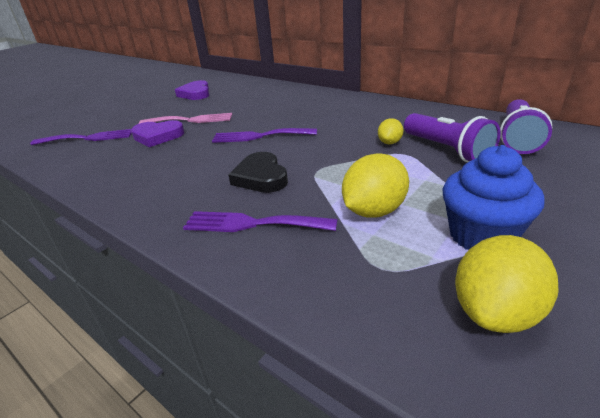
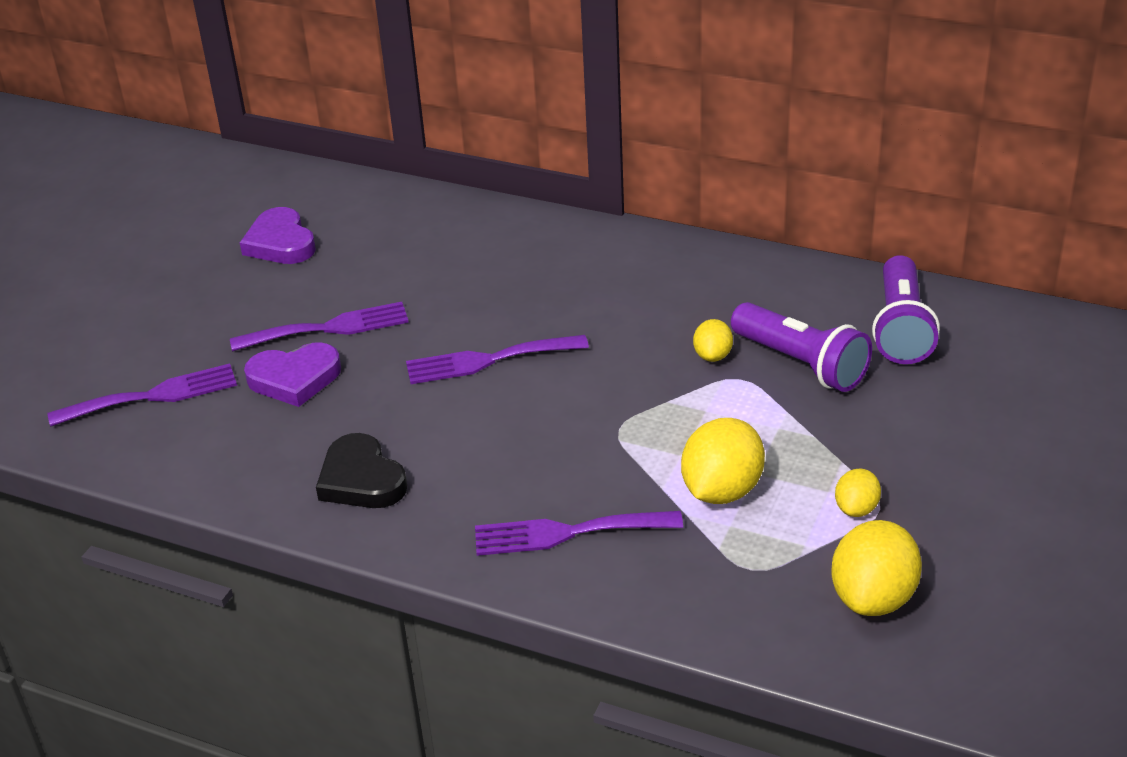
camera: 15 degrees left, 5 degrees up
pink fork [139,113,232,124] -> purple fork [230,302,409,351]
black heart [229,152,288,193] -> black heart moved to [316,433,407,508]
blue cupcake [443,145,545,250] -> yellow lemon [835,469,881,517]

